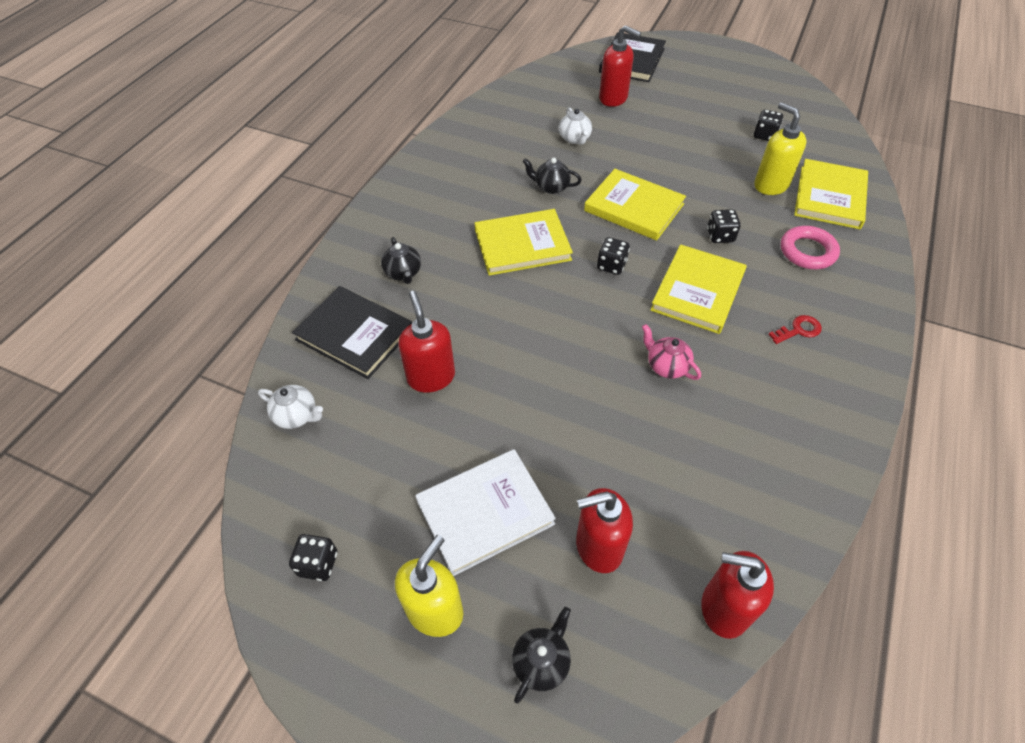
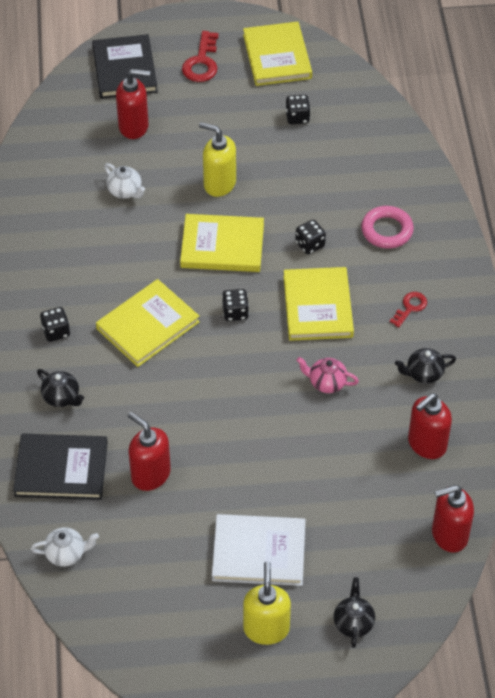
camera: 30 degrees left, 0 degrees up
black dice [289,534,337,581] -> black dice moved to [40,307,70,342]
white book [415,449,556,576] -> white book turned 60 degrees clockwise [212,514,305,586]
black teapot [523,158,582,194] -> black teapot moved to [395,348,456,384]
red soap dispenser [576,488,633,573] -> red soap dispenser moved to [408,393,452,459]
yellow soap dispenser [754,102,807,195] -> yellow soap dispenser moved to [199,122,236,197]
yellow book [794,159,868,229] -> yellow book moved to [243,21,312,86]
none -> red key [182,31,219,82]

